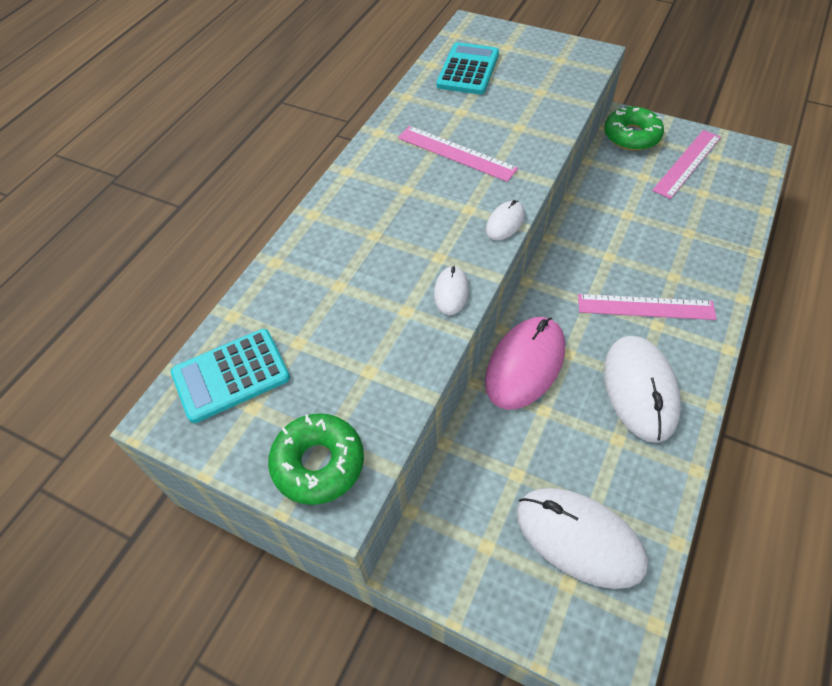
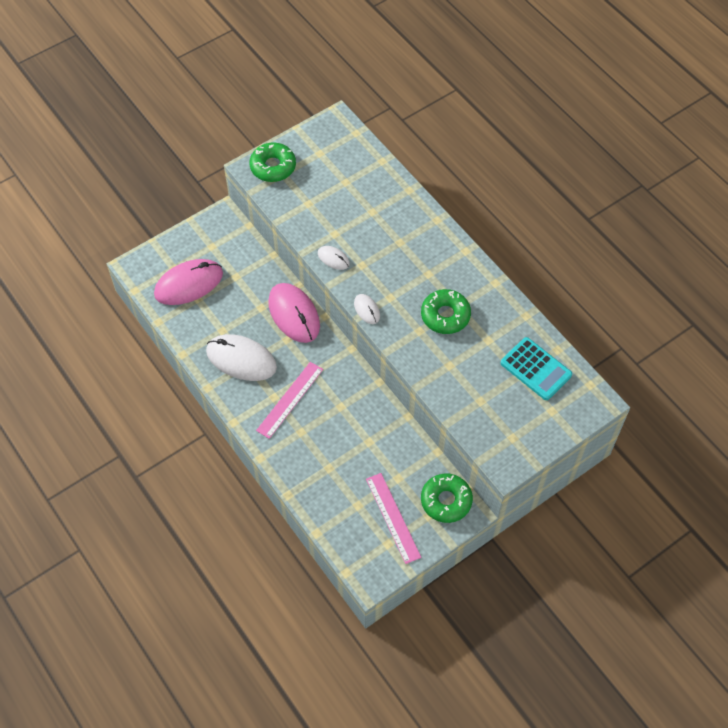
camera: 115 degrees right, 5 degrees up
turquoise calculator [171,329,290,423] -> none
pink ruler [398,126,518,182] -> green donut [421,289,471,334]
white mouse [516,488,648,589] -> pink mouse [154,259,223,305]

